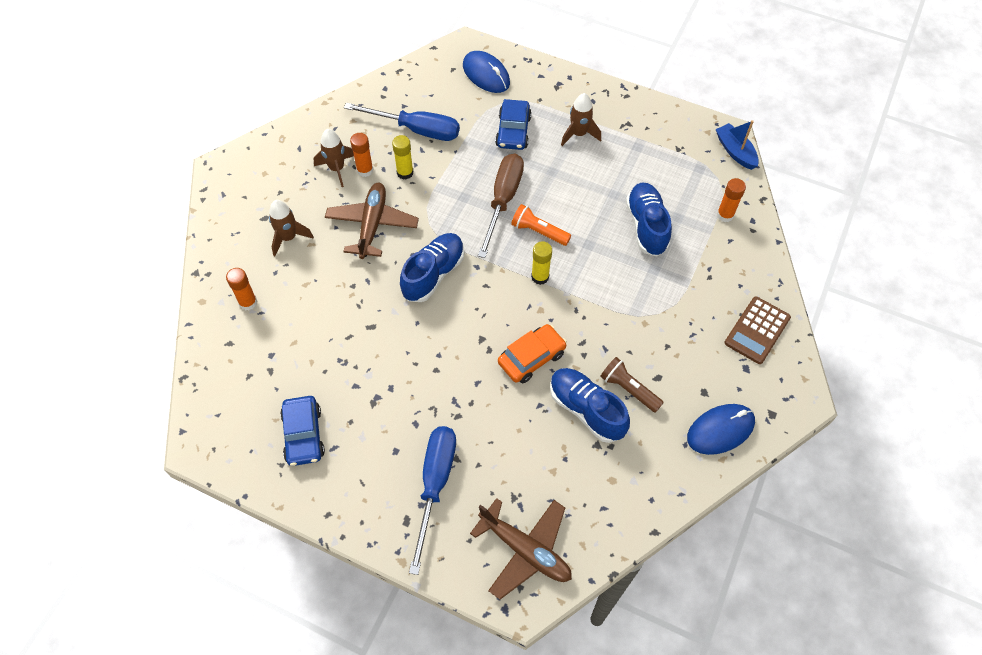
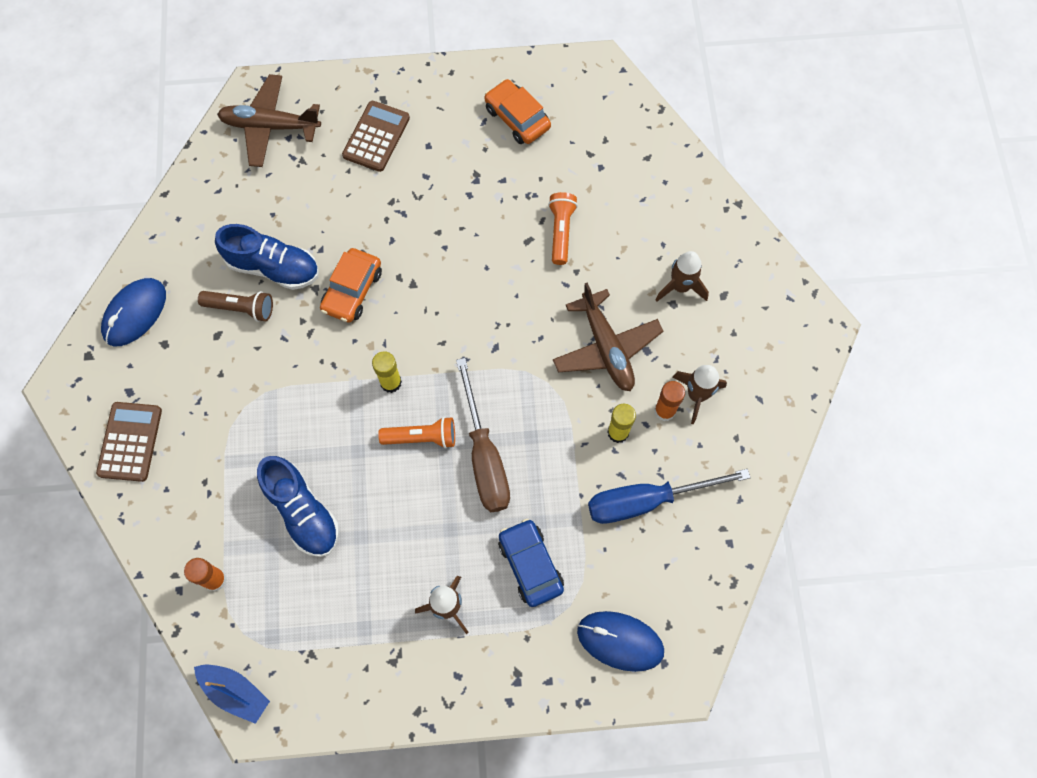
camera: 150 degrees right, 10 degrees up
orange glue stick [226,268,257,310] -> none
blue car [280,396,325,466] -> orange car [485,79,551,144]
blue shoe [400,233,464,302] -> none
blue screwdriver [409,426,456,575] -> brown calculator [342,101,410,172]
none -> orange flashlight [548,192,578,265]

